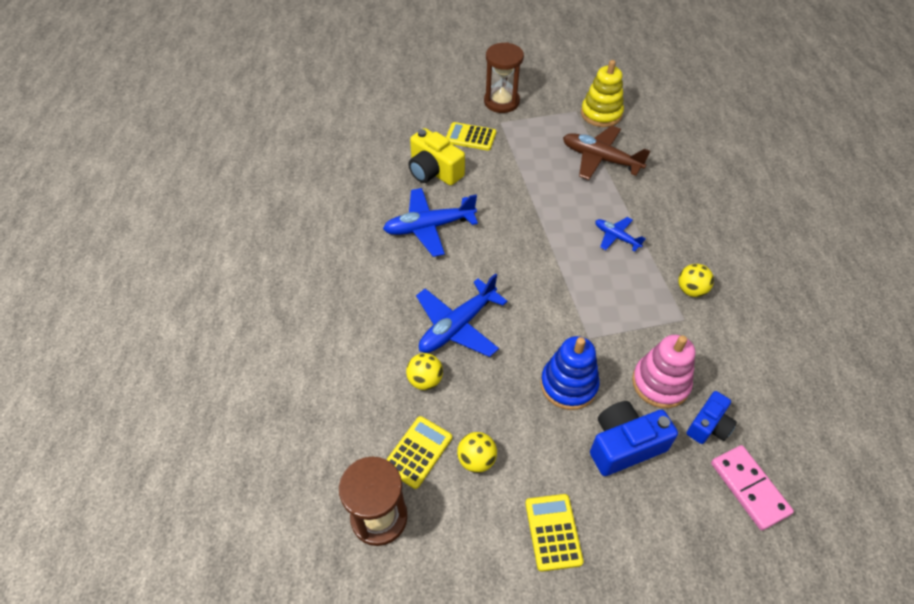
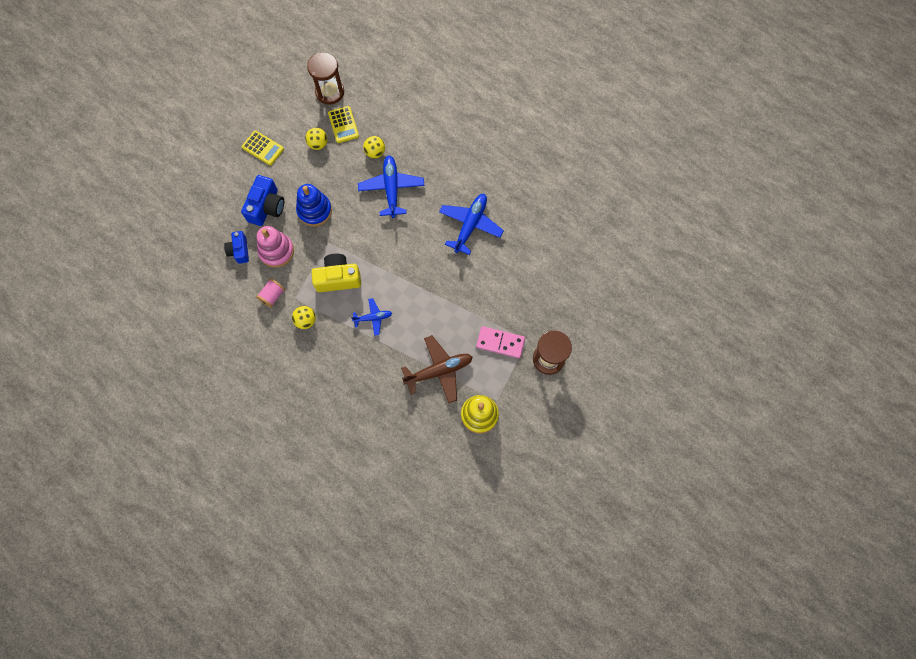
camera: 130 degrees right, 20 degrees up
yellow camera [408,128,465,185] -> yellow camera moved to [312,254,361,292]
yellow calculator [446,122,496,151] -> none
pink domino [711,445,794,530] -> pink domino moved to [476,326,525,358]
none -> pink spool [256,278,285,308]

